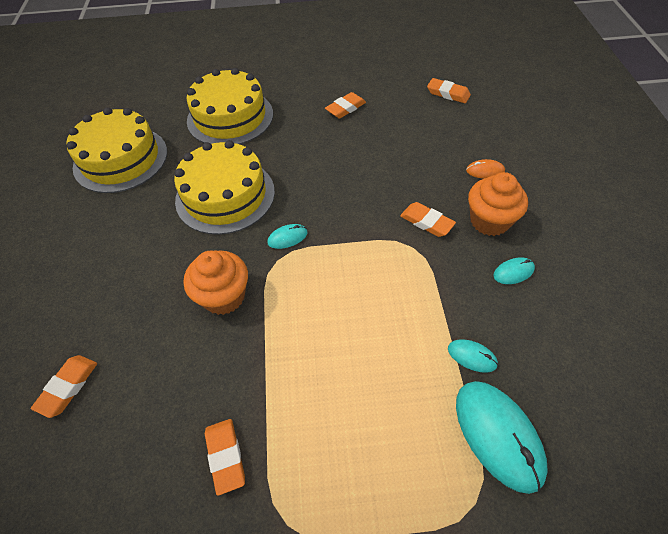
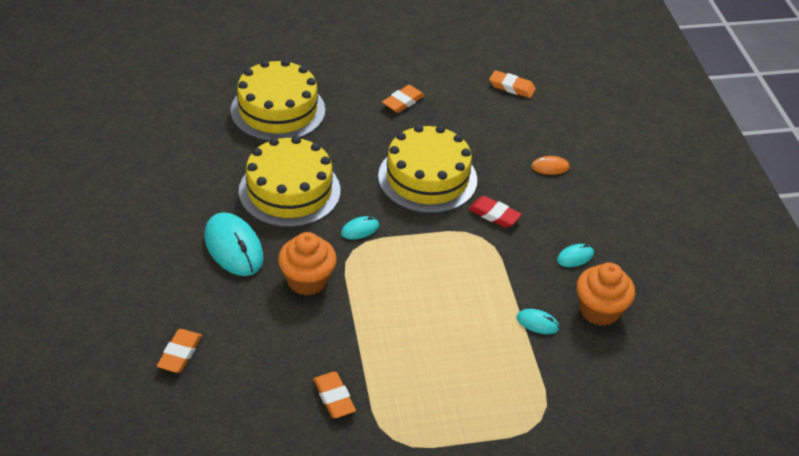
camera: 10 degrees left, 10 degrees down
yellow cake [66,107,167,193] -> yellow cake moved to [378,125,477,213]
orange eraser [400,202,456,237] -> red eraser [468,196,522,228]
turquoise mouse [456,381,548,494] -> turquoise mouse moved to [205,212,264,276]
orange cupcake [468,172,528,236] -> orange cupcake moved to [577,263,635,326]

